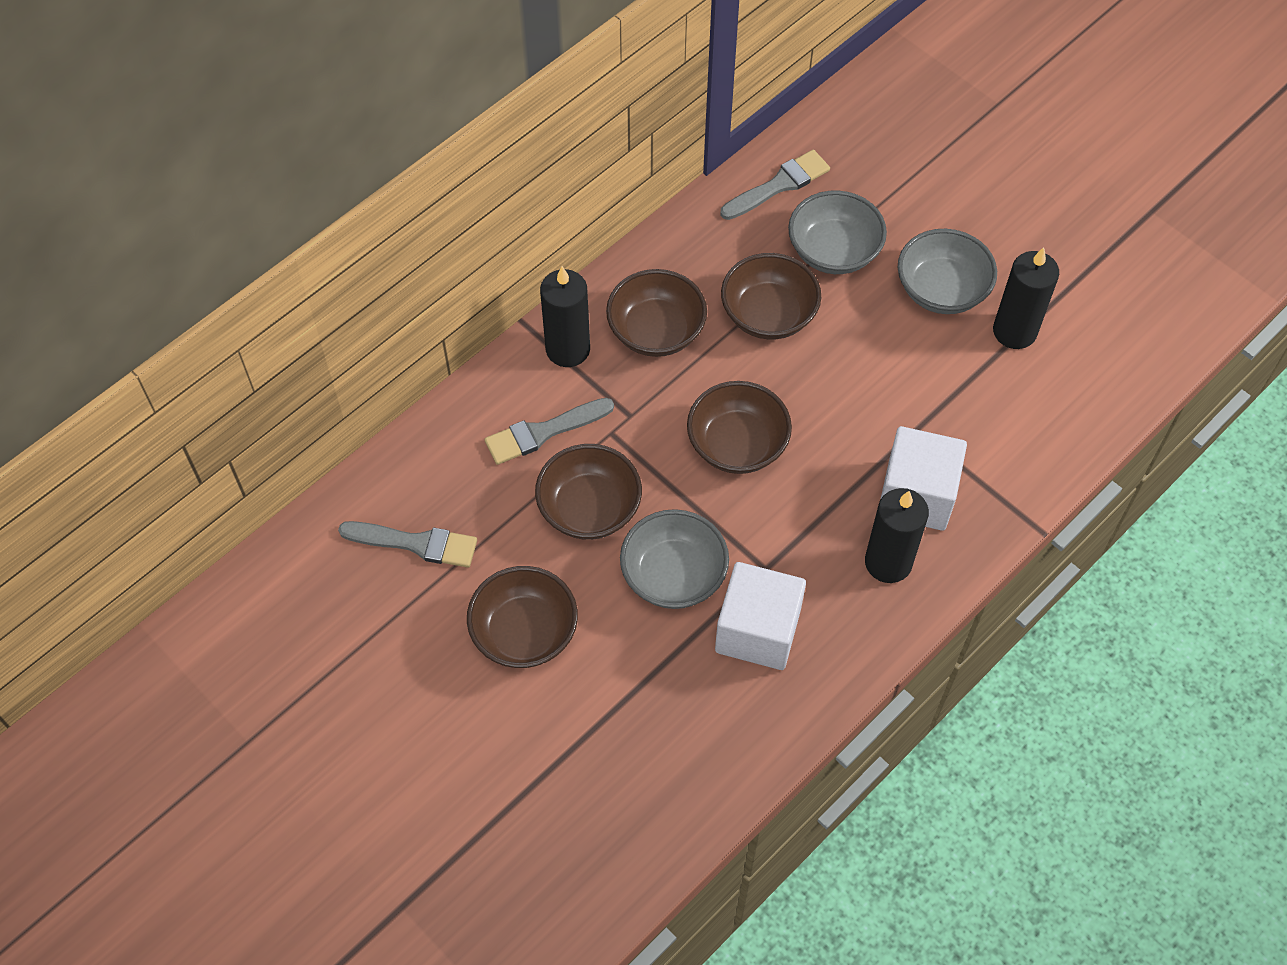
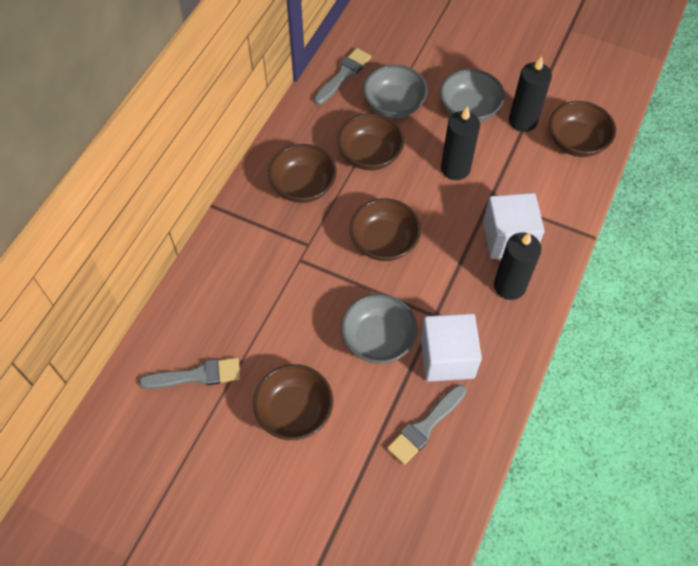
camera: 20 degrees left, 0 degrees up
grey brush [485,398,614,465] -> grey brush moved to [387,385,466,465]
brown bowl [535,444,642,540] -> brown bowl moved to [549,101,616,157]
black candle [540,266,590,367] -> black candle moved to [441,106,480,180]

